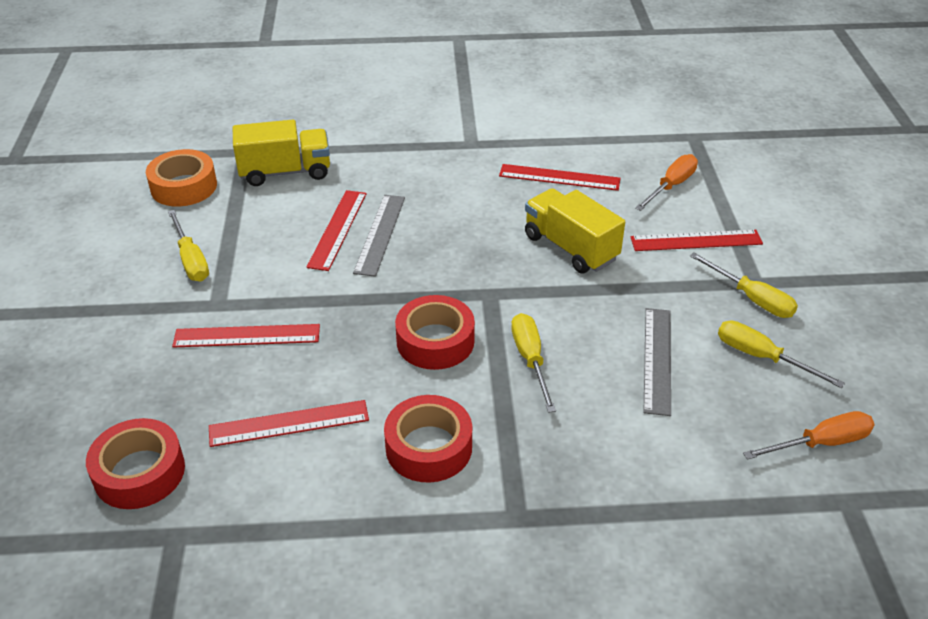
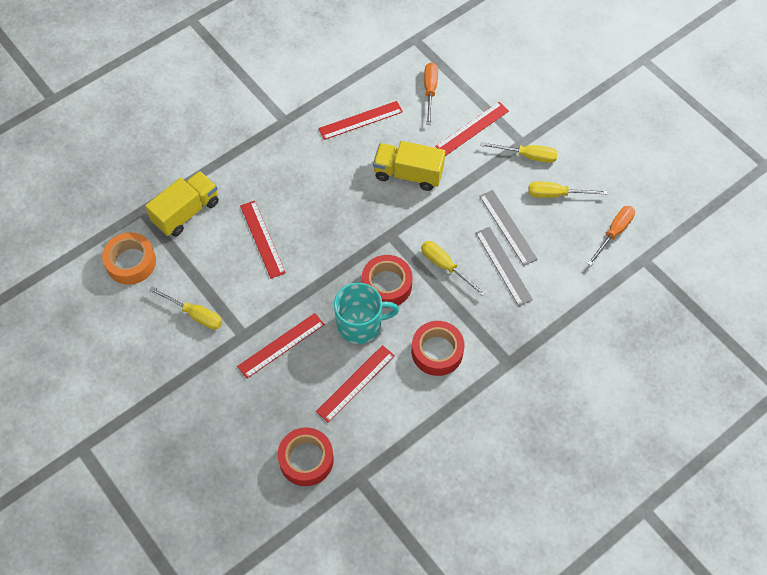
camera: 35 degrees left, 20 degrees up
grey ruler [353,195,405,277] -> grey ruler moved to [476,227,533,306]
none -> turquoise mug [334,283,399,344]

